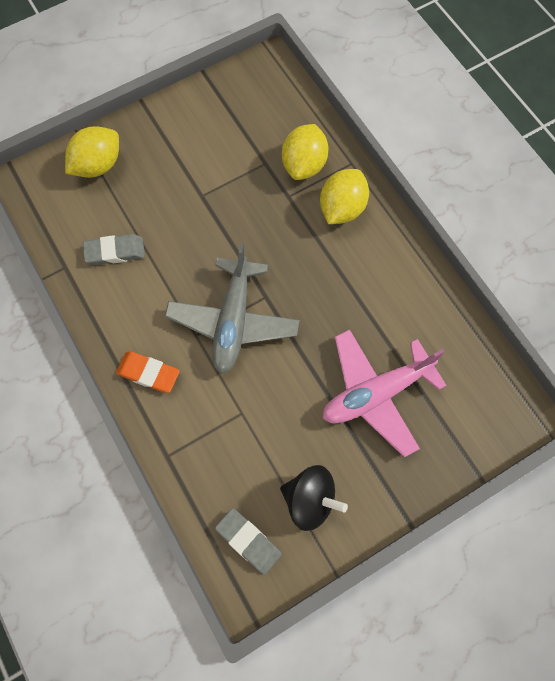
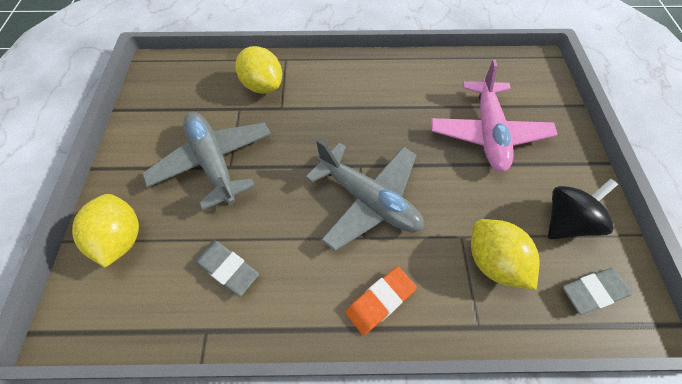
camera: 60 degrees left, 10 degrees down
grey eraser [83,234,145,265] -> grey eraser turned 75 degrees counterclockwise [195,240,259,296]
yellow lemon [320,169,369,224] -> yellow lemon moved to [471,219,540,290]
none -> grey plane [142,112,271,210]

